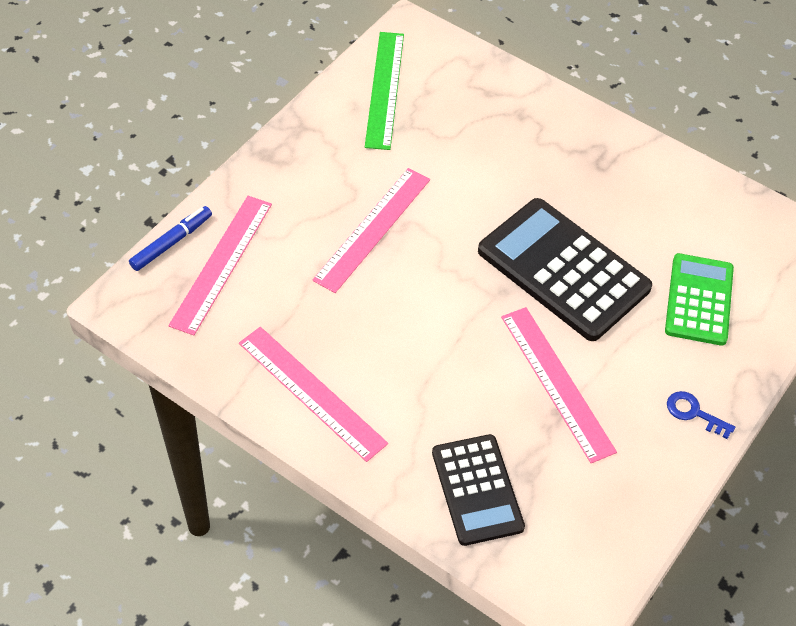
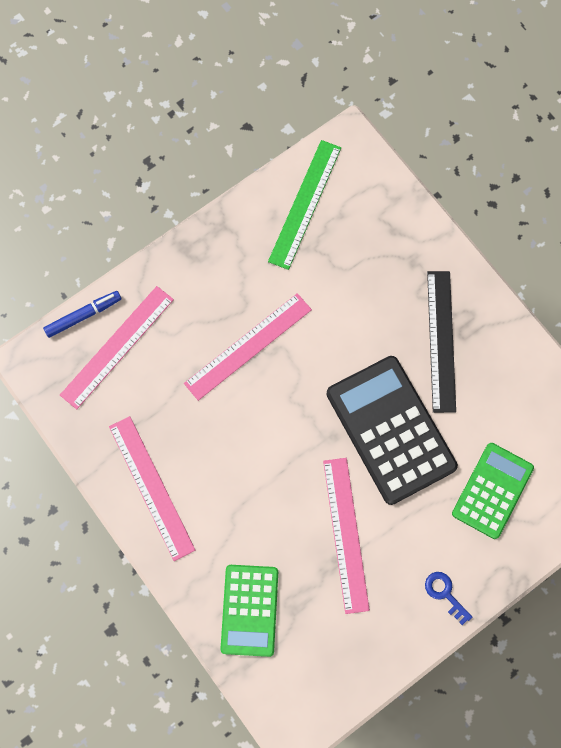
camera: 20 degrees right, 20 degrees up
black calculator [432,434,525,546] -> green calculator [220,565,278,657]
none -> black ruler [427,271,456,413]

